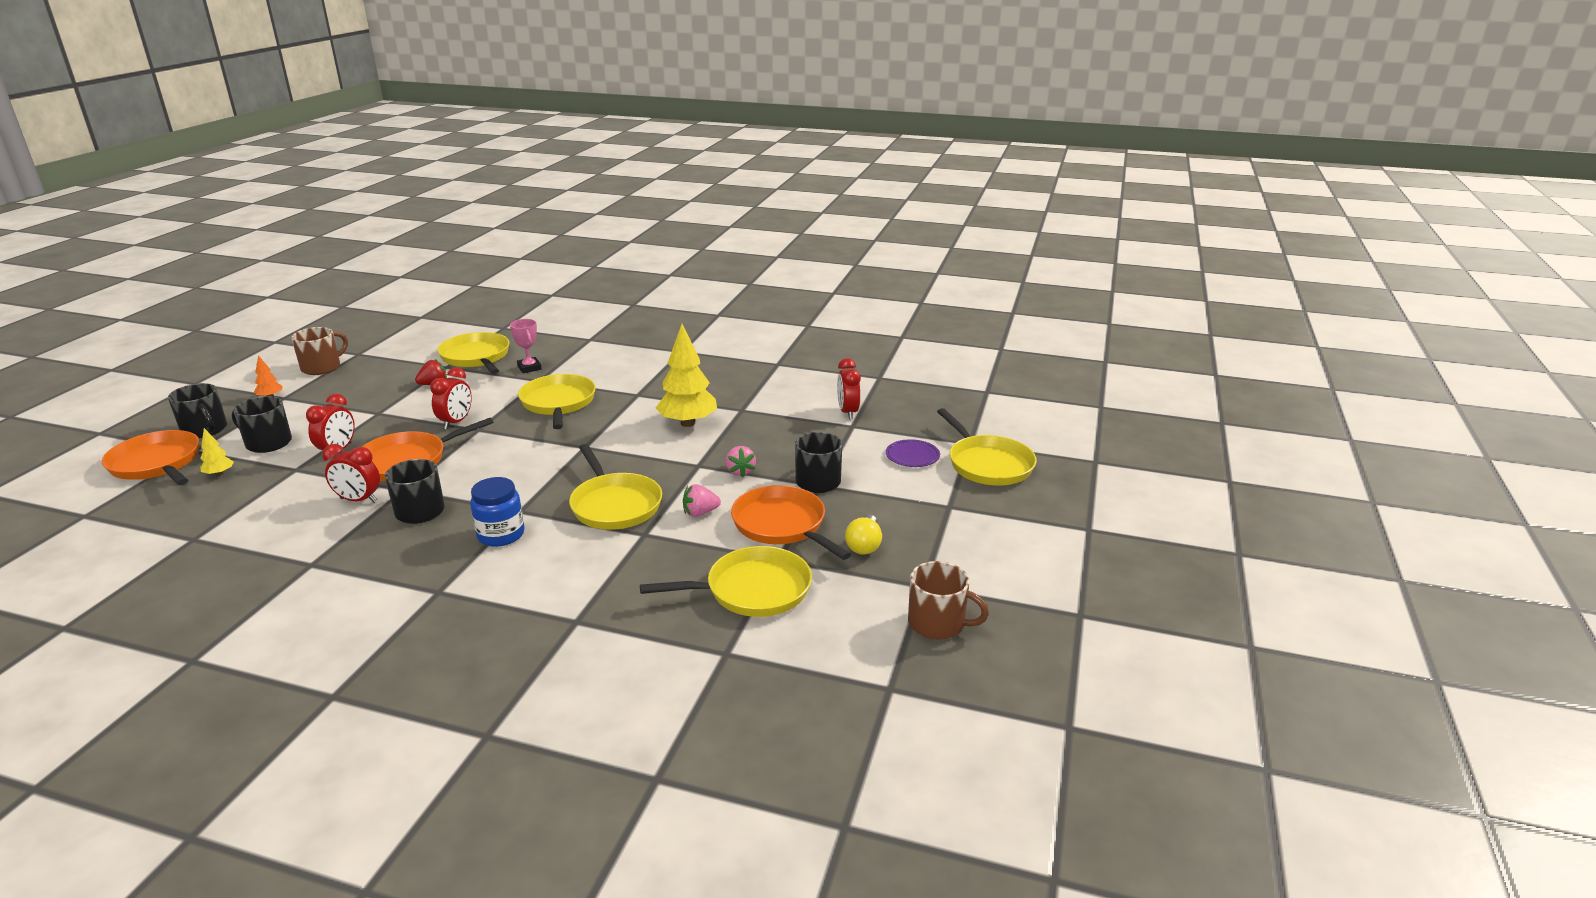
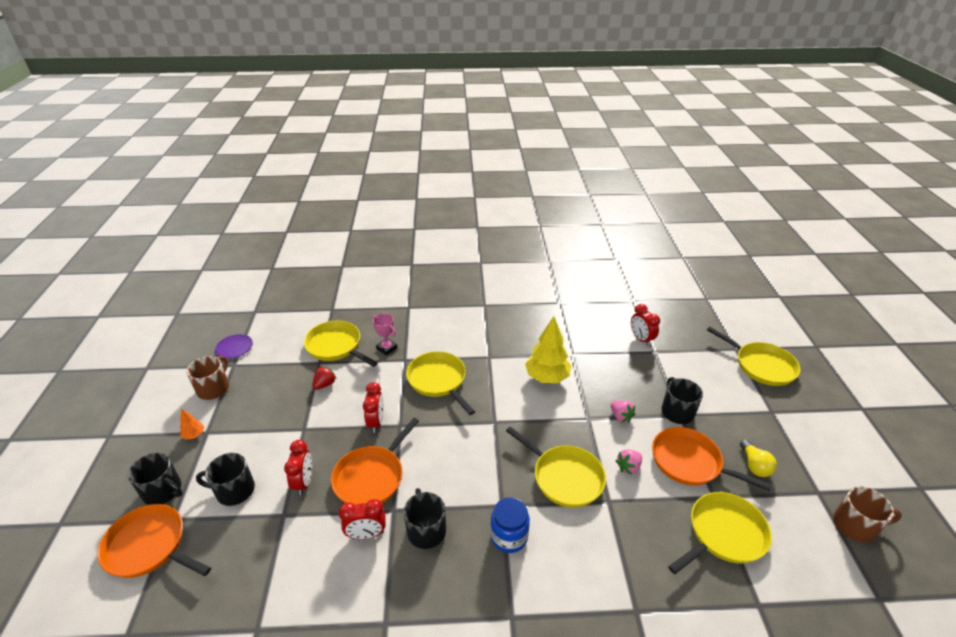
camera: 20 degrees left, 10 degrees up
yellow tree [200,428,234,476] -> none
purple plate [886,439,940,467] -> purple plate moved to [215,334,253,359]

